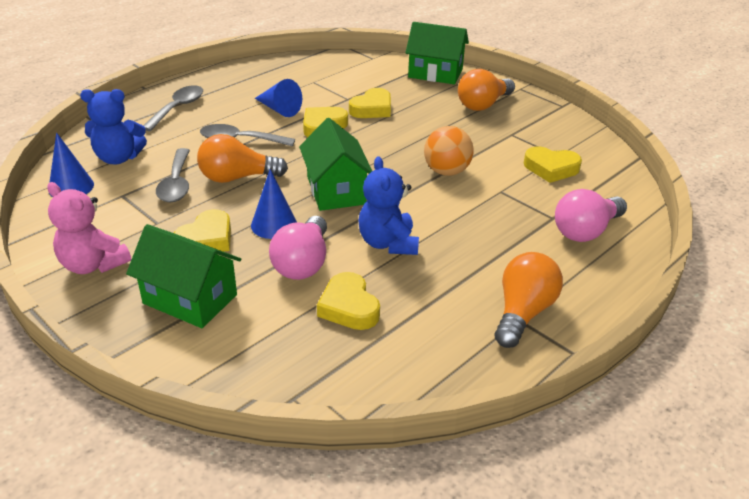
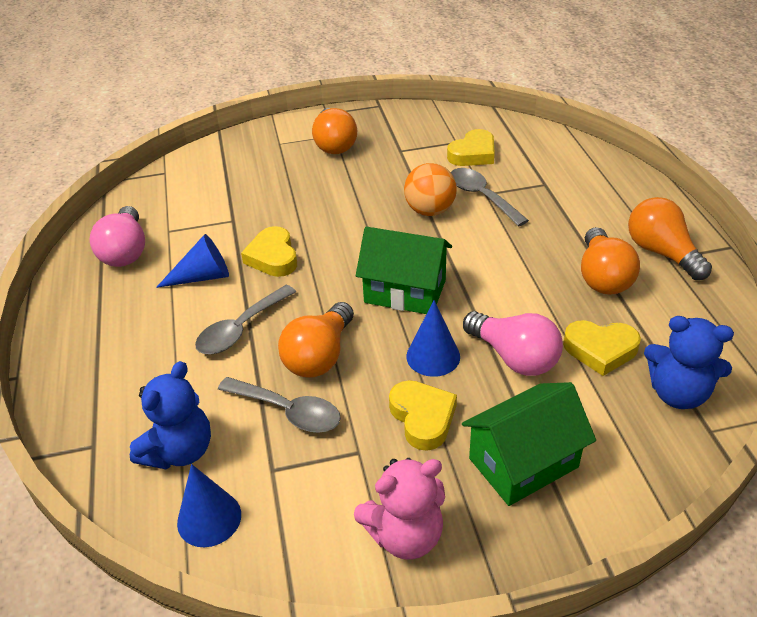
camera: 55 degrees left, 5 degrees up
grey spoon [143,85,203,131] -> grey spoon moved to [451,168,529,227]
yellow heart [349,88,391,118] -> none
blue teddy bear [359,156,419,255] -> blue teddy bear moved to [644,316,734,409]
green house [405,22,469,84] -> none
pink light bulb [555,189,627,242] -> pink light bulb moved to [89,206,145,267]
none -> orange light bulb [581,227,640,295]

